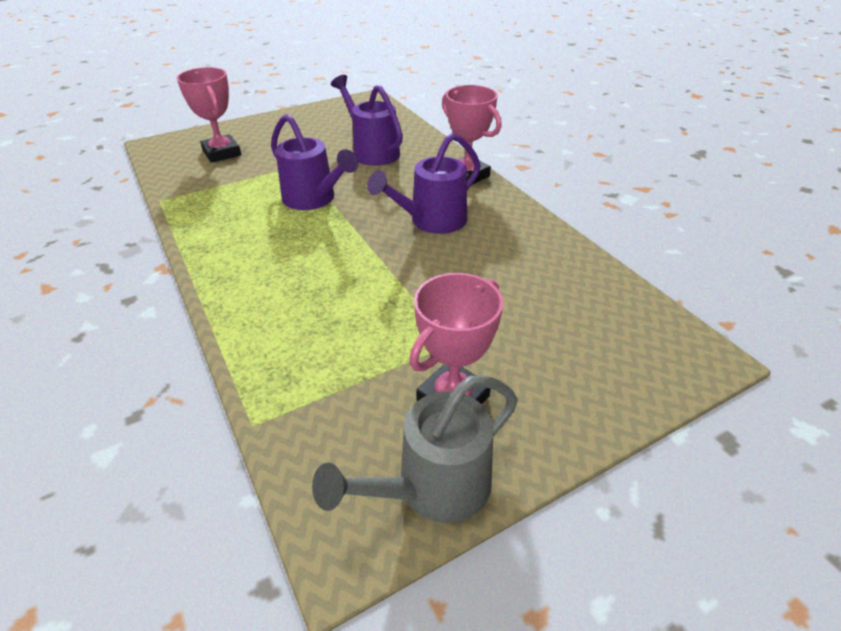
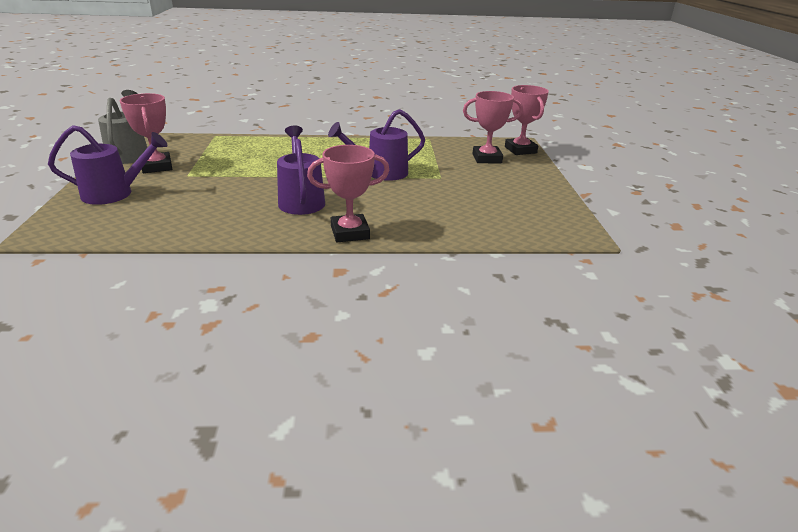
camera: 115 degrees right, 10 degrees down
purple watering can [331,75,403,166] -> purple watering can moved to [48,125,168,205]
none -> pink trophy [505,85,549,155]

